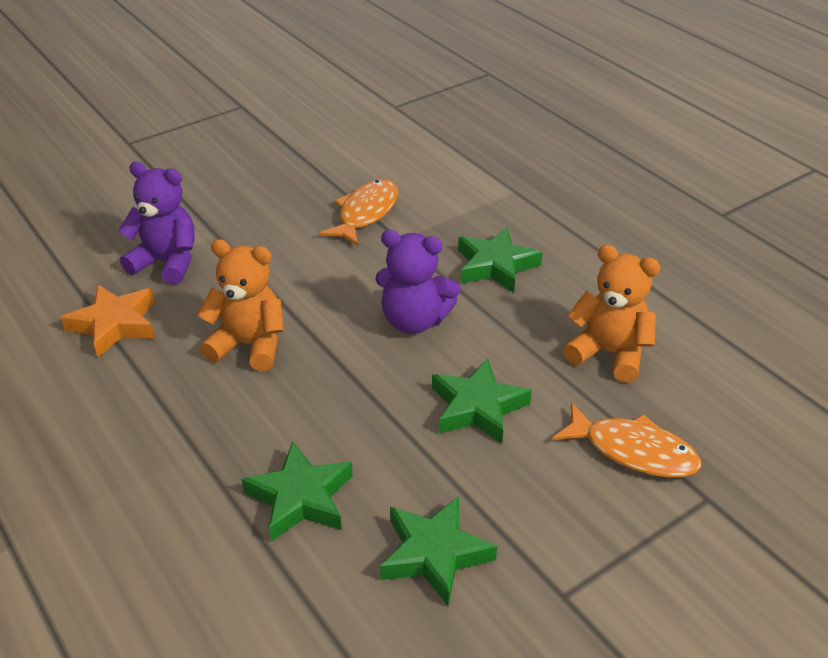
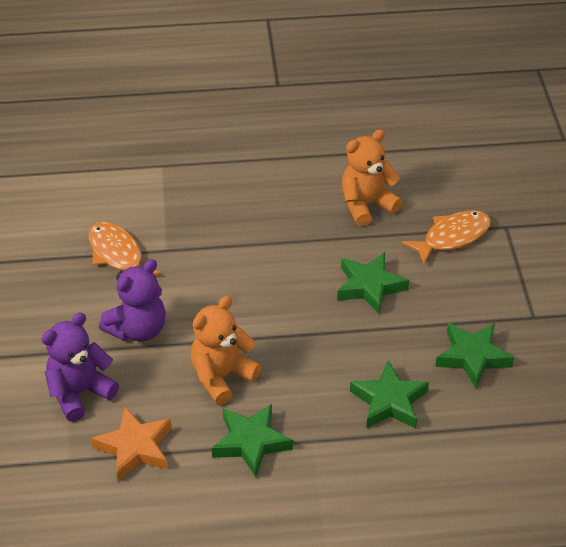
camera: 60 degrees left, 5 degrees up
purple teddy bear [375,230,460,334] -> purple teddy bear moved to [99,259,166,342]
green star [458,227,543,293] -> green star moved to [212,404,293,477]

